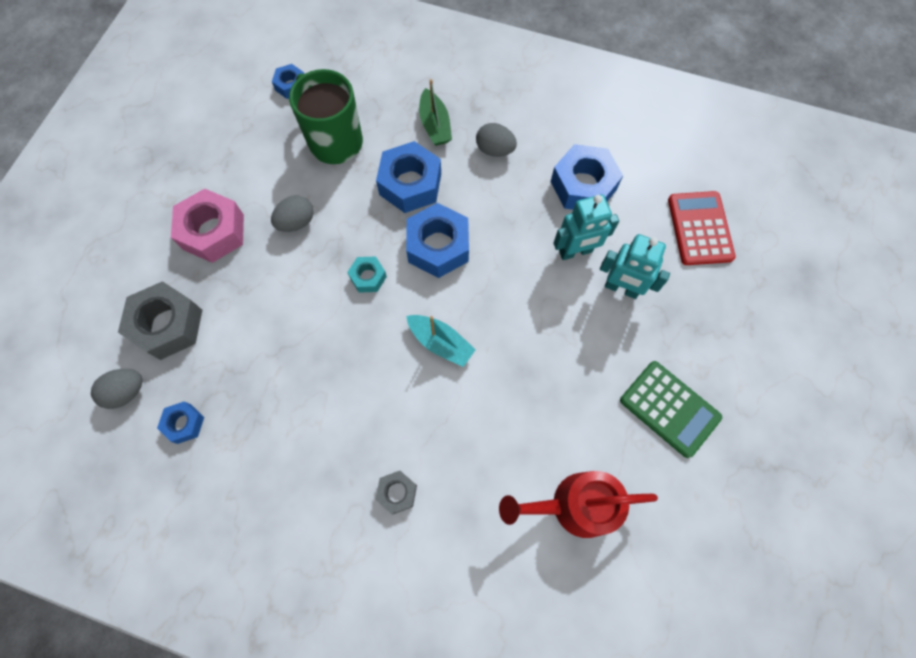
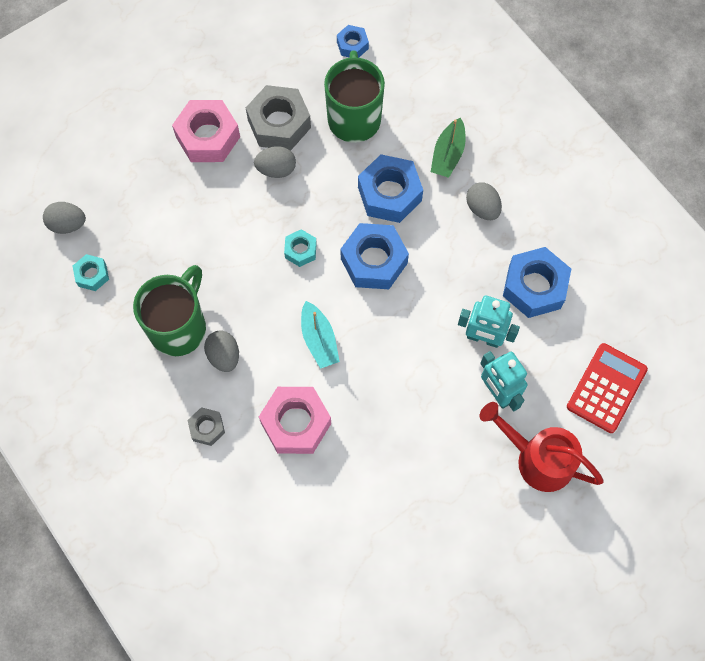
camera: 35 degrees right, 0 degrees up
grey nut [118,281,202,360] -> grey nut moved to [246,85,311,150]
blue nut [157,401,204,444] -> turquoise nut [73,254,109,291]
red watering can [499,471,658,538] -> red watering can moved to [480,402,604,492]
green calculator [620,361,722,458] -> none
none -> green mug [133,265,206,356]
none -> grey egg [204,330,239,372]
none -> pink nut [259,387,331,454]

